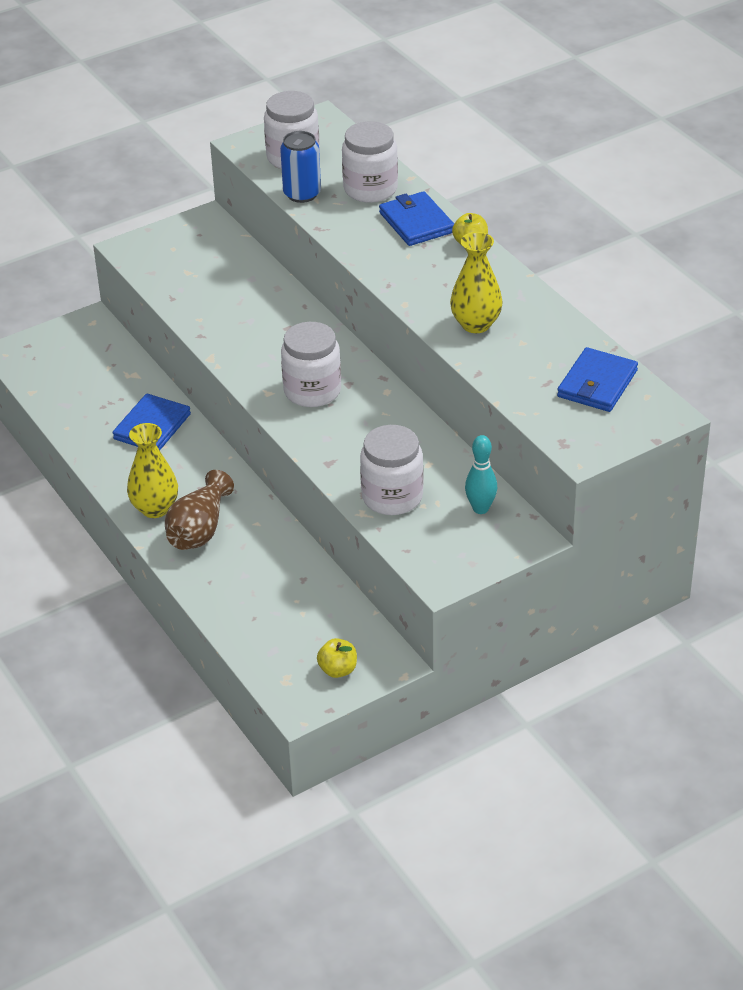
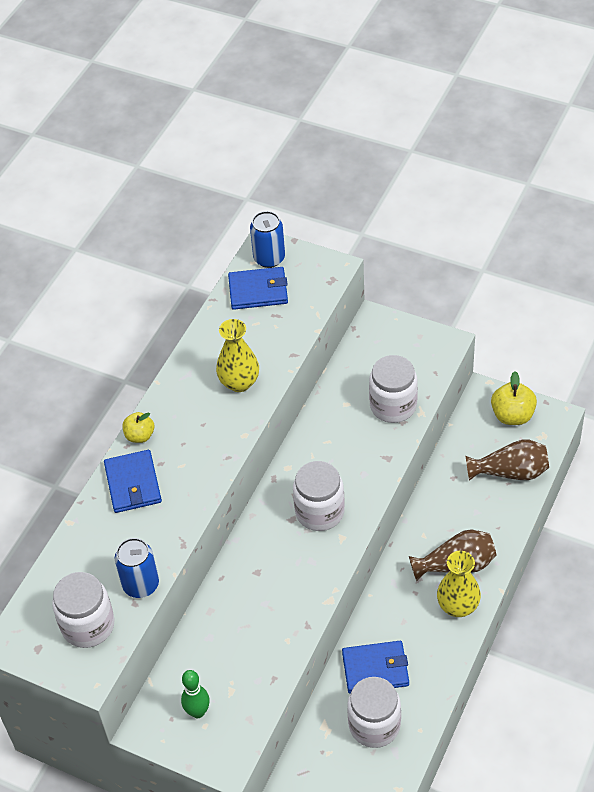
camera: 120 degrees left, 10 degrees up
yellow apple [317,638,357,678] -> yellow apple [491,371,537,425], size x1.55
white jar [342,121,398,203] -> white jar moved to [347,677,401,748]
blue wallet [379,191,454,246] -> blue wallet turned 45 degrees counterclockwise [104,450,162,513]
turquoise bowling pin [465,435,497,514] -> none
none -> green bowling pin [181,670,210,718]
none -> blue can [250,211,285,268]
none -> brown vase [466,440,549,481]

